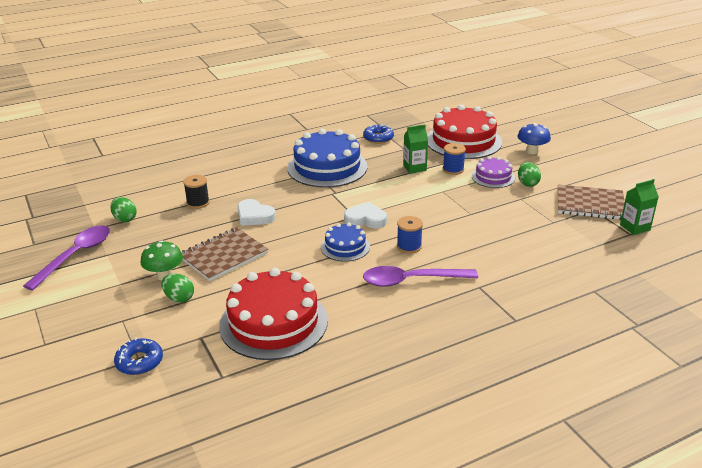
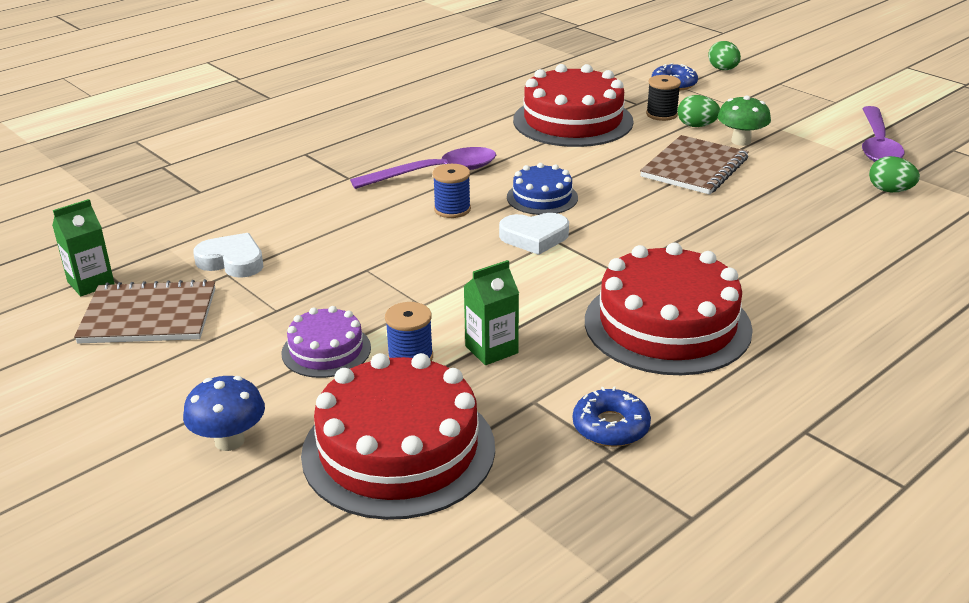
camera: 165 degrees right, 0 degrees up
black spool [183,175,210,209] -> black spool moved to [646,75,681,121]
white heart [238,199,276,226] -> white heart moved to [193,233,263,278]
blue cake [287,129,368,188] -> red cake [585,243,753,375]
green egg [518,162,541,187] -> green egg moved to [708,41,741,70]

